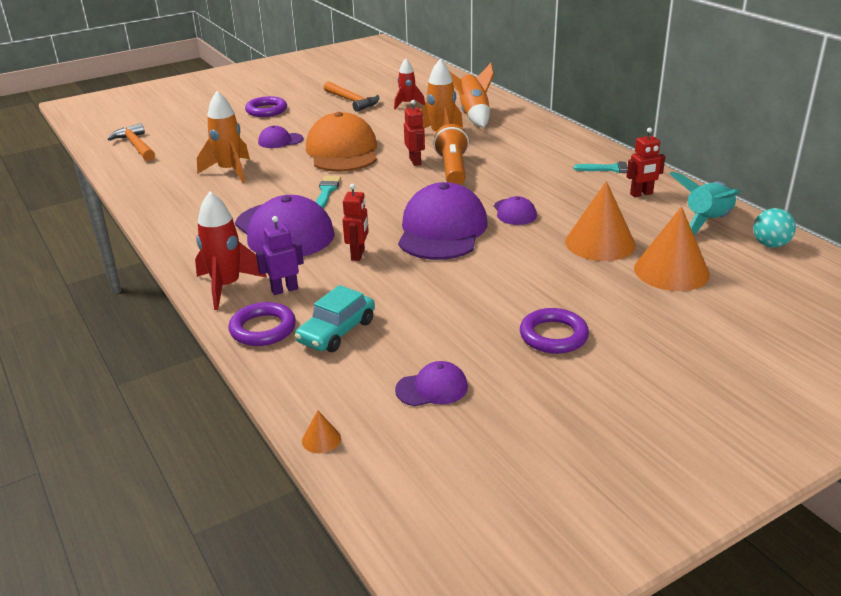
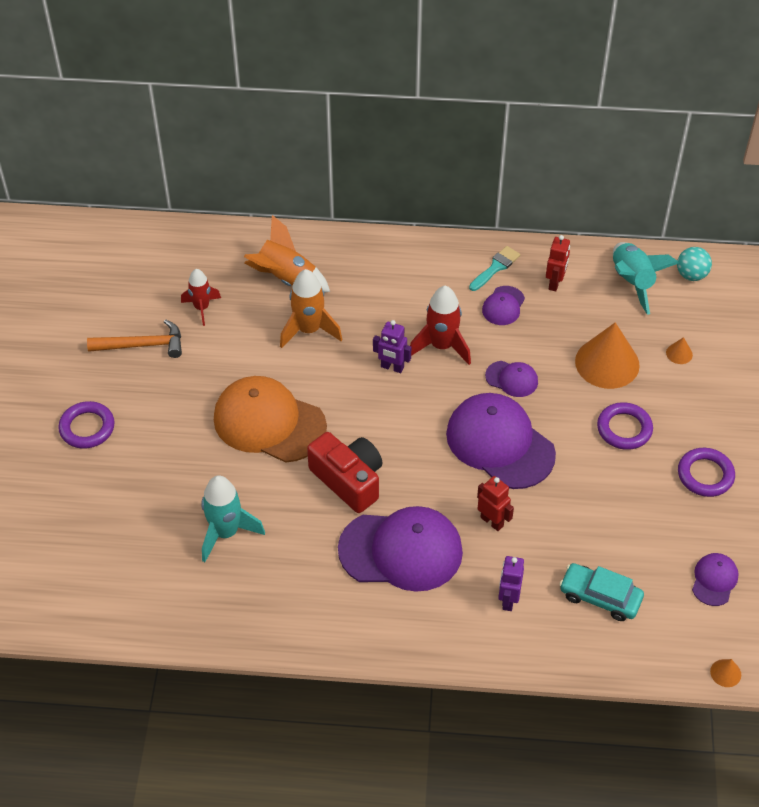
camera: 55 degrees left, 20 degrees up
orange hammer [108,123,155,161] -> none
red rocket [195,192,267,310] -> red rocket moved to [410,286,471,365]
orange rocket [197,91,250,183] -> turquoise rocket [201,475,265,562]
purple ring [228,302,296,346] -> purple ring moved to [597,402,653,450]
purple cap [258,126,303,148] -> purple cap moved to [482,286,525,325]
turquoise car [295,285,375,352] -> turquoise car turned 135 degrees clockwise [559,563,644,621]
turquoise brush [316,176,341,208] -> red camera [307,432,383,513]
red robot [404,100,425,166] -> none
orange flashlight [433,124,469,185] -> purple robot [373,320,411,373]
orange cone [634,206,710,291] -> orange cone [666,337,693,364], size x0.41

